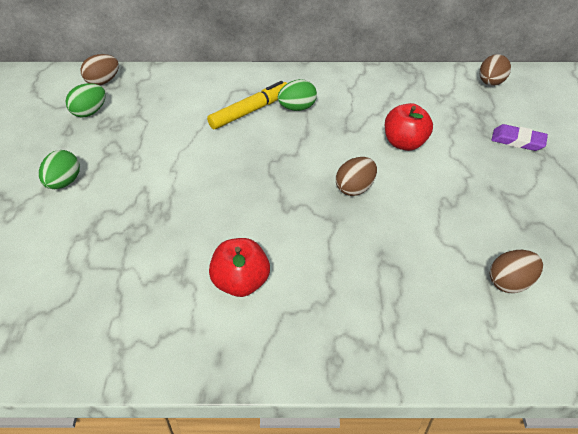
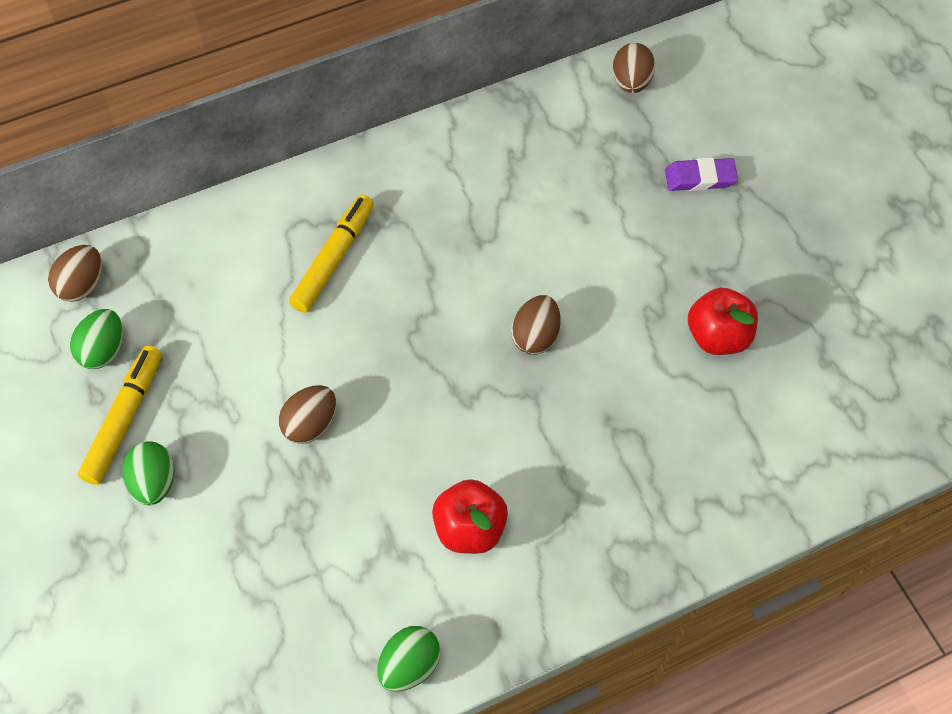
camera: 25 degrees left, 15 degrees up
green egg [278,79,317,111] -> green egg moved to [378,626,440,692]
red apple [385,103,433,151] -> red apple moved to [688,288,758,355]
brown egg [490,250,543,293] -> brown egg moved to [279,385,336,444]
none -> yellow marker [78,346,162,485]

